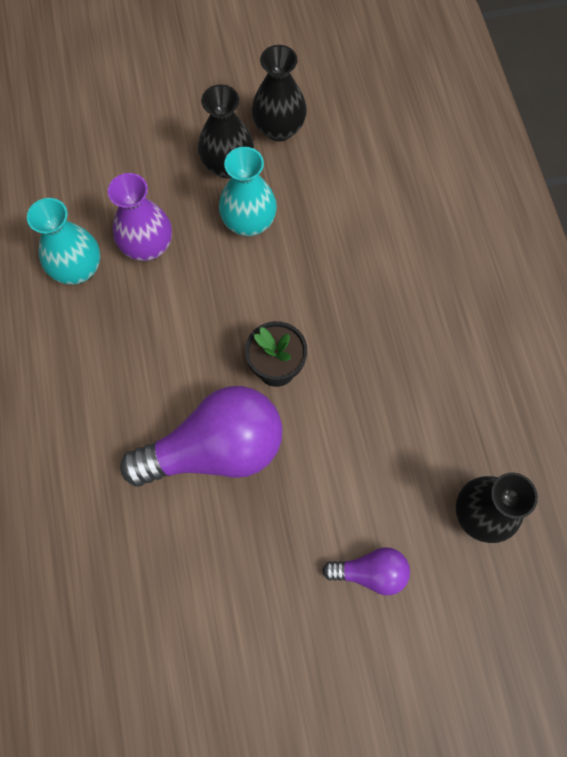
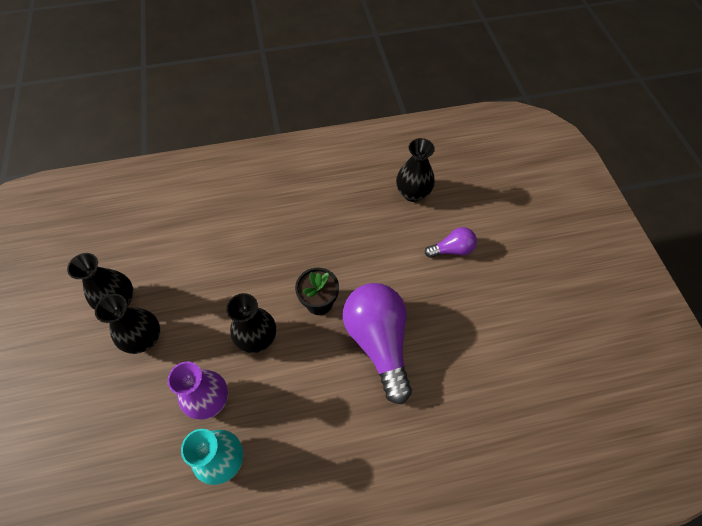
camera: 90 degrees left, 10 degrees down
turquoise vase [219,147,277,236] -> none
purple light bulb [322,547,410,595] -> purple light bulb turned 75 degrees clockwise [425,227,477,258]
none -> black vase [226,293,276,353]

